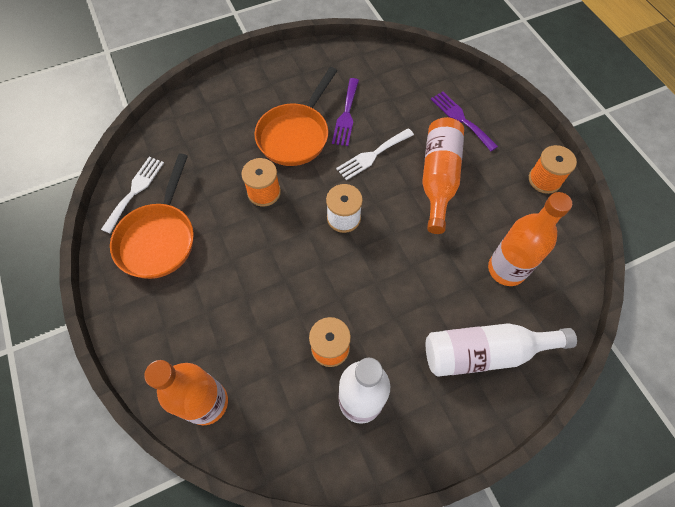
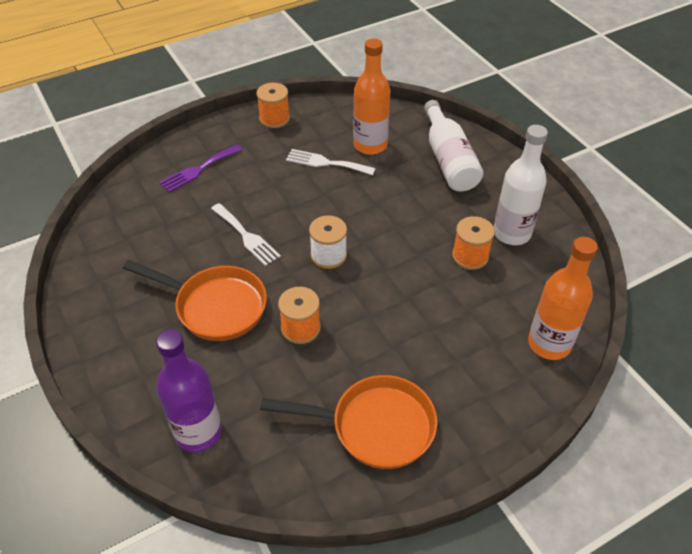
camera: 95 degrees left, 15 degrees down
white fork [101,157,164,233] -> white fork moved to [286,149,376,175]
purple fork [332,78,359,146] -> none
orange bottle [422,117,464,234] -> none
none -> purple bottle [156,329,222,452]

